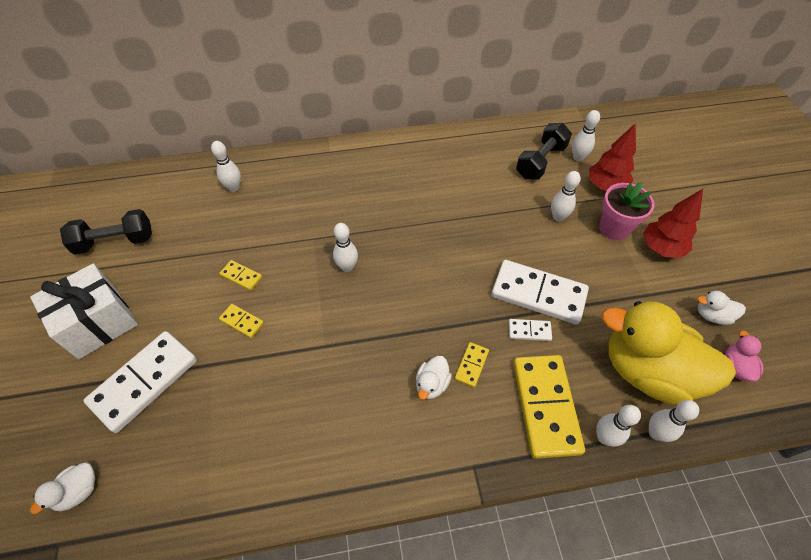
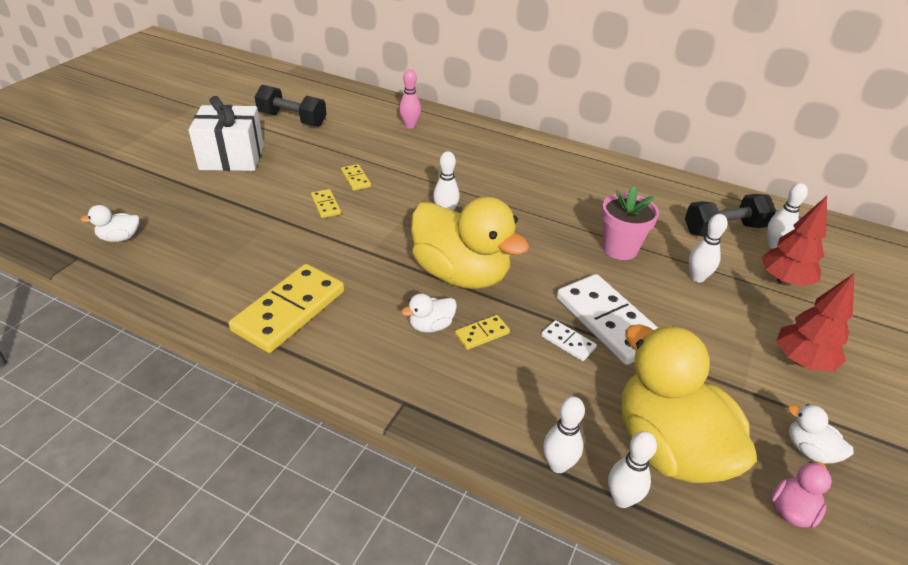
camera: 35 degrees right, 15 degrees down
white domino [84,331,197,433] -> none
white bowling pin [211,141,241,192] -> pink bowling pin [399,69,421,128]
yellow domino [513,355,585,459] -> yellow domino moved to [229,264,344,353]
pink flower pot [599,182,655,240] -> pink flower pot moved to [601,186,659,260]
none -> yellow duck [411,197,529,289]

